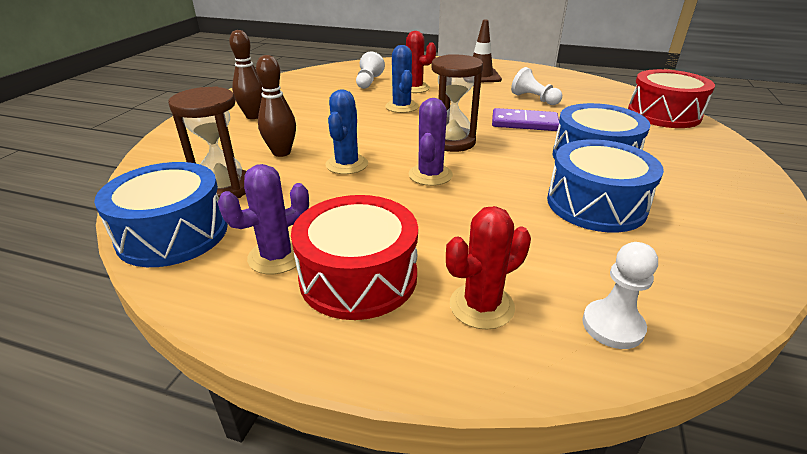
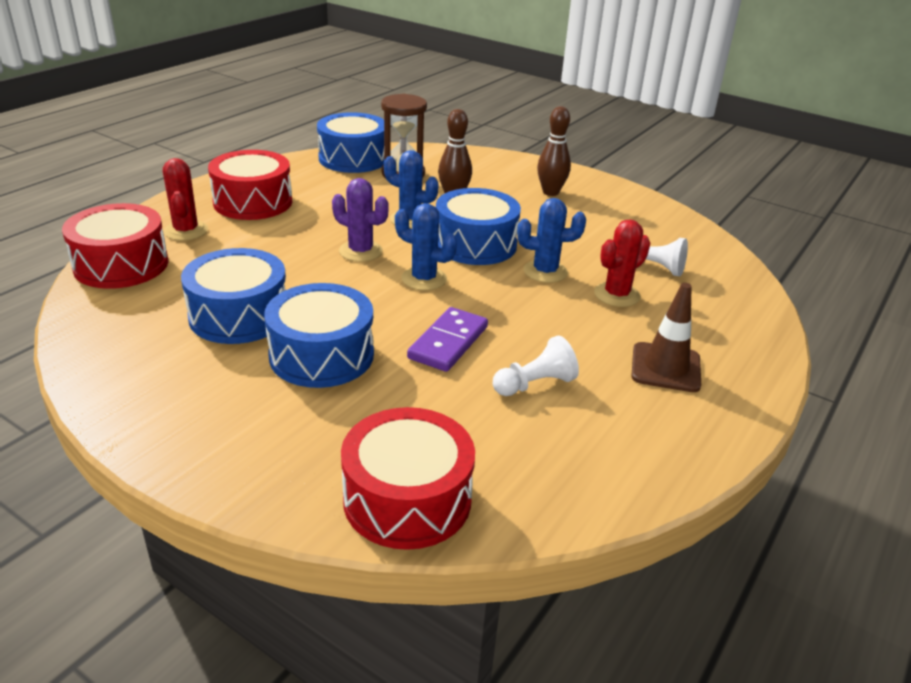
camera: 105 degrees right, 0 degrees up
purple cactus [218,164,309,274] -> none
brown hourglass [432,54,483,152] -> blue cactus [395,203,457,290]
white pawn [582,242,658,349] -> red drum [62,203,168,289]
none -> blue drum [436,188,521,265]

